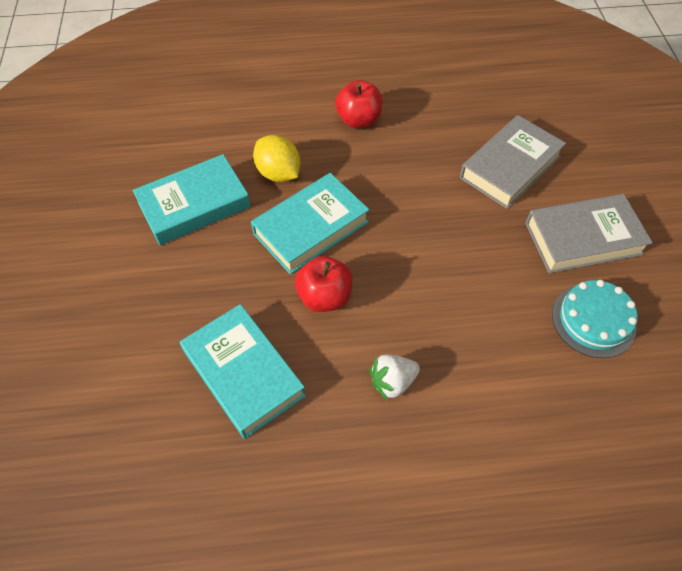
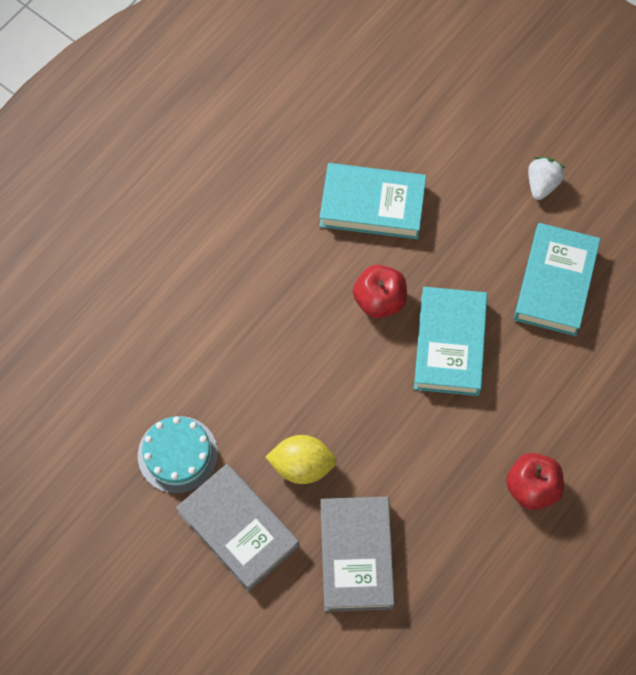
camera: 135 degrees right, 10 degrees up
yellow lemon [253,135,301,182] -> yellow lemon moved to [265,435,337,484]
white strawberry [369,354,420,400] -> white strawberry moved to [528,157,565,200]
grey book [525,194,653,273] -> grey book turned 75 degrees counterclockwise [176,464,299,592]

